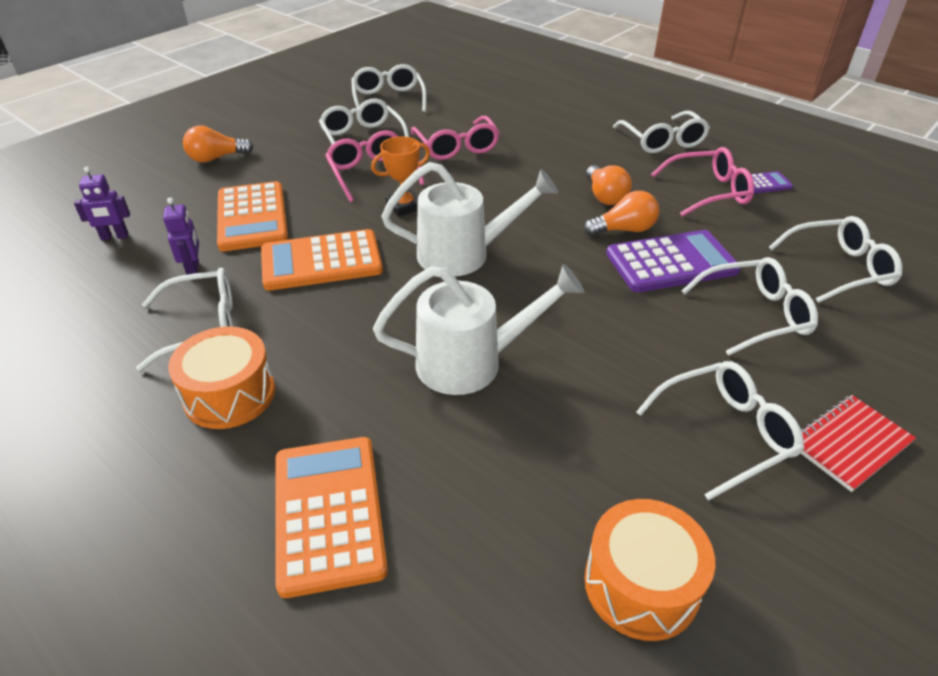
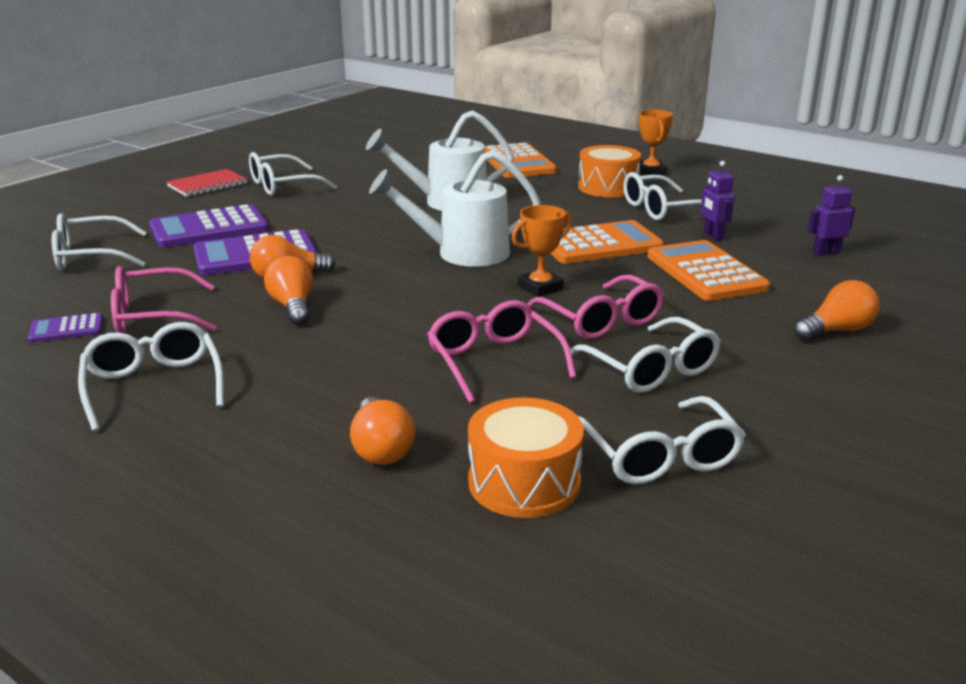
camera: 175 degrees right, 15 degrees down
orange drum [585,499,715,641] -> orange drum moved to [468,397,584,518]
white glasses [682,257,818,356] -> purple calculator [149,204,269,248]
none -> orange light bulb [350,397,415,465]
none -> orange trophy [639,110,673,176]

